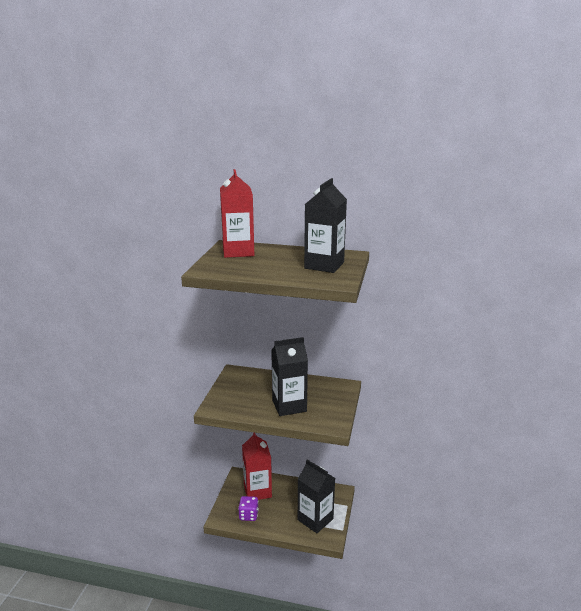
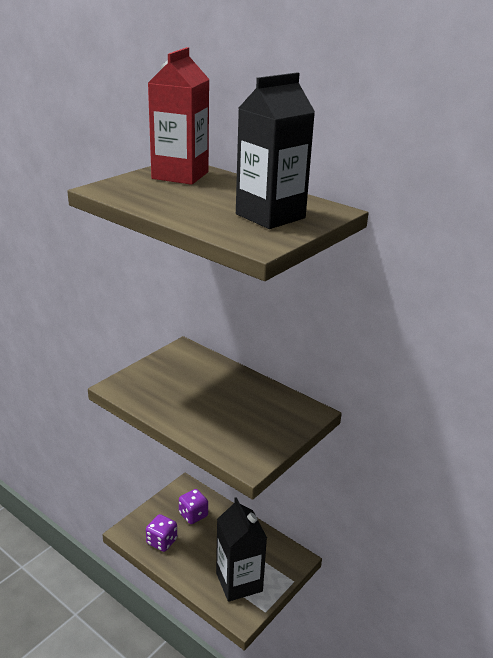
camera: 25 degrees right, 5 degrees up
red carton [242,432,272,500] -> purple dice [179,489,208,524]
black carton [271,337,308,416] -> none

